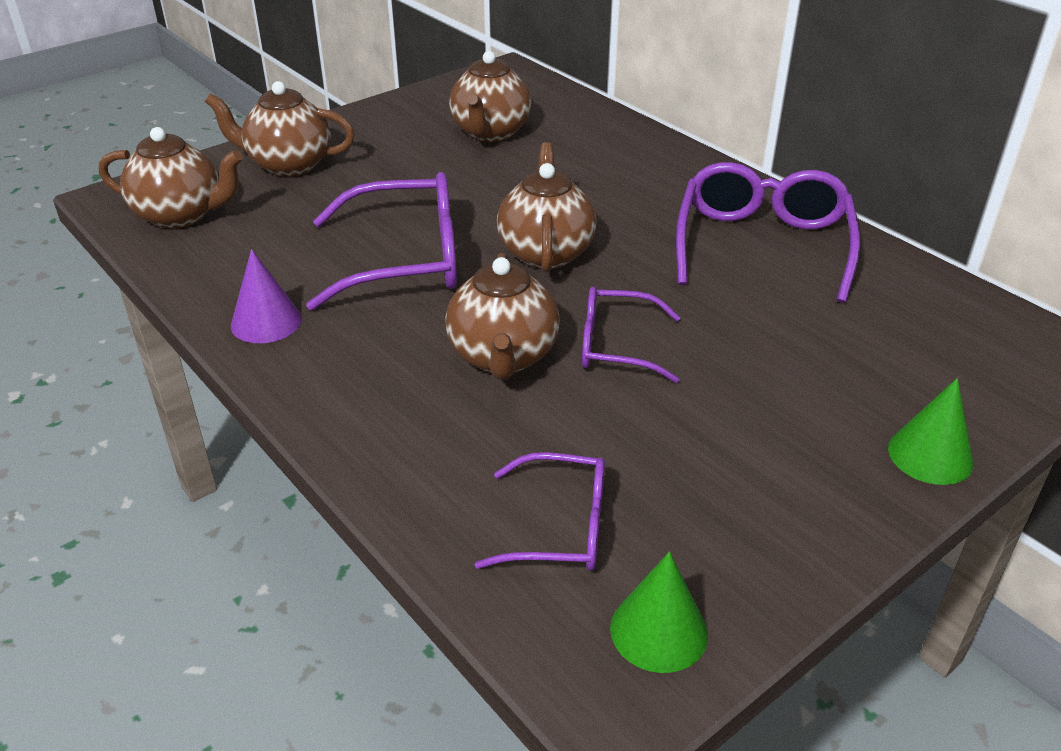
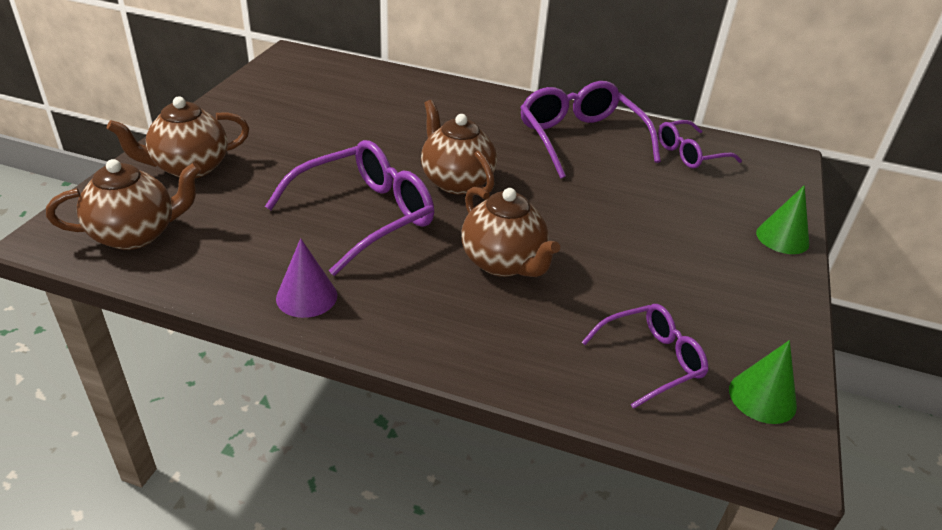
camera: 35 degrees left, 0 degrees up
brown teapot [449,51,531,142] -> none
purple glasses [582,286,680,383] -> purple glasses moved to [658,120,742,168]

